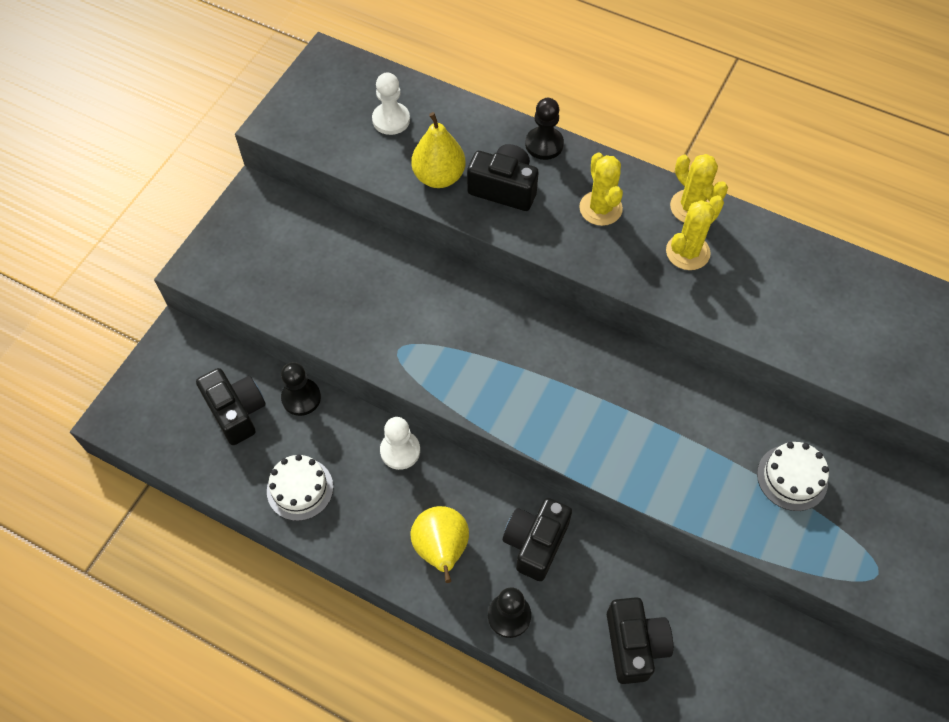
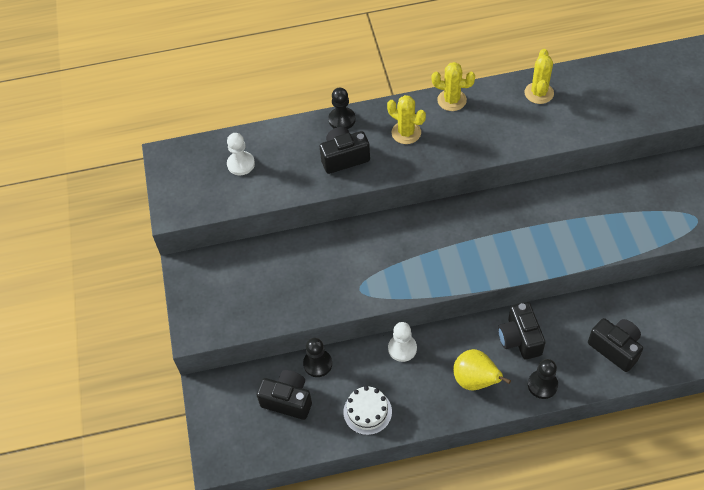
camera: 35 degrees left, 5 degrees down
yellow pear [411,112,466,188] -> none
yellow cactus [666,195,724,270] -> yellow cactus moved to [524,49,554,104]
white cake [757,442,829,511] -> none

